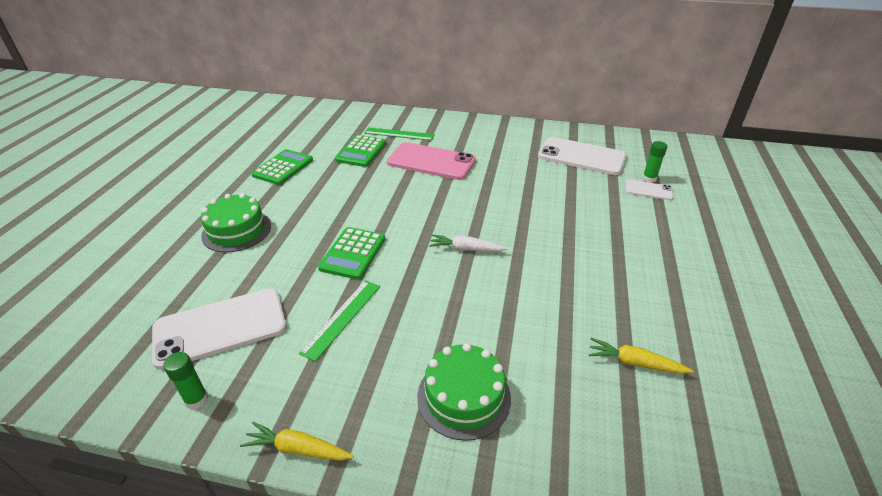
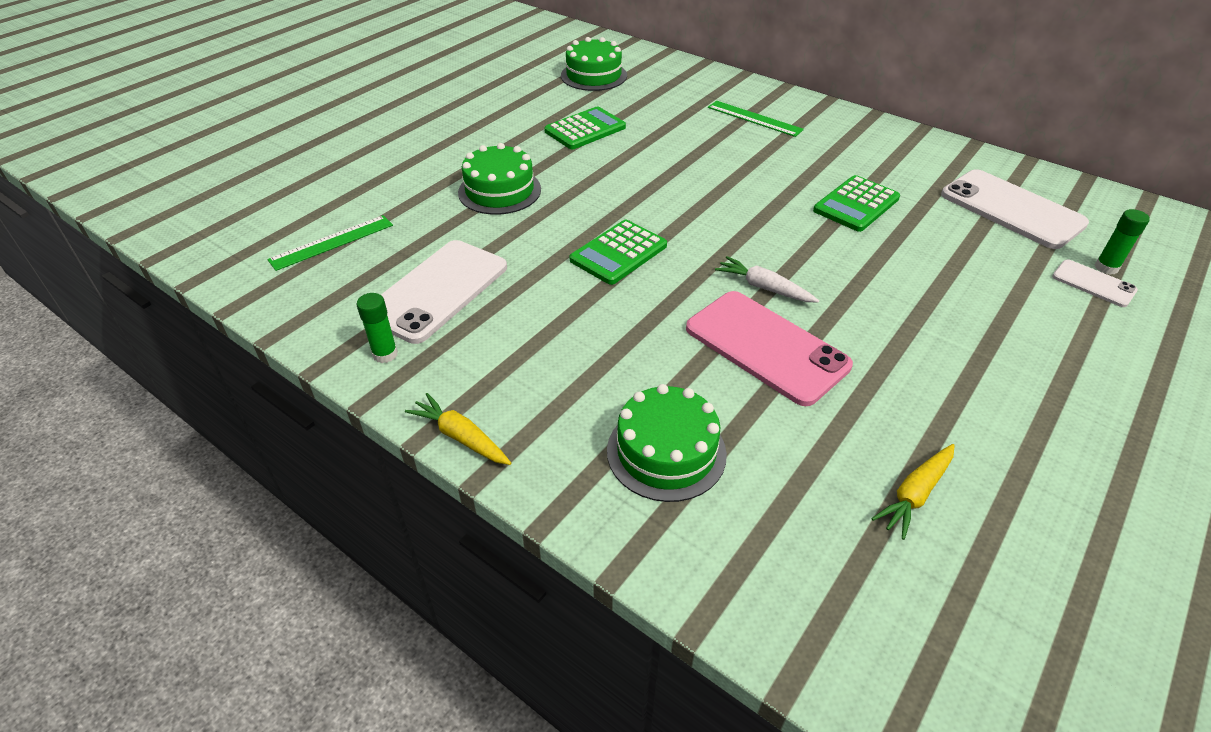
camera: 25 degrees right, 5 degrees up
white phone [152,288,287,370] -> white phone turned 60 degrees counterclockwise [381,240,507,344]
green ruler [299,280,380,362] -> green ruler moved to [267,215,393,271]
green calculator [335,135,386,167] -> green calculator moved to [813,175,900,232]
pink phone [387,142,476,180] -> pink phone moved to [686,291,853,406]
yellow carrot [589,338,693,374] -> yellow carrot turned 90 degrees counterclockwise [871,444,955,540]
none -> green cake [561,37,627,91]

